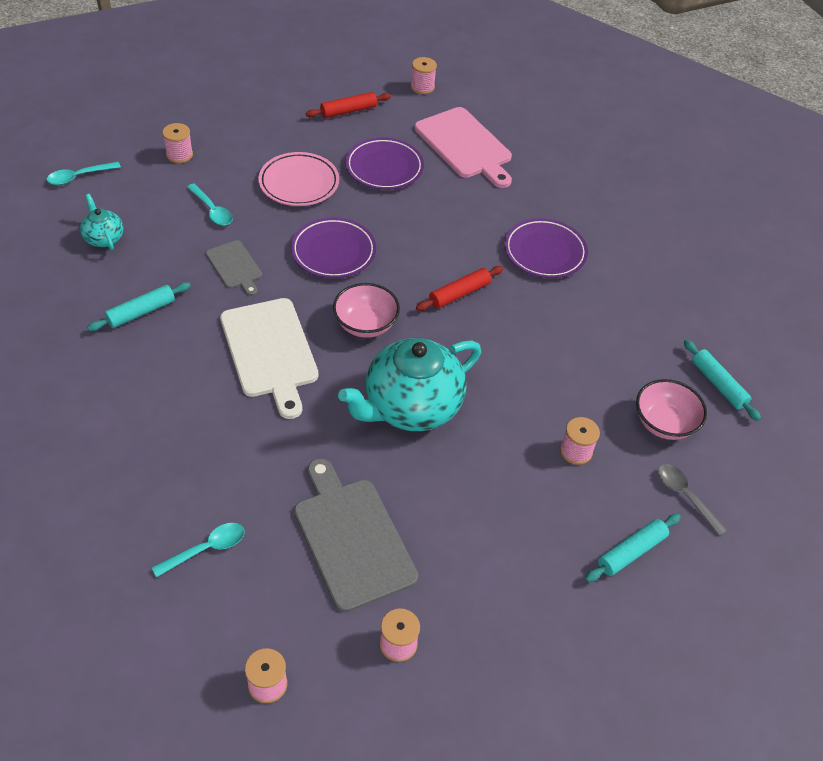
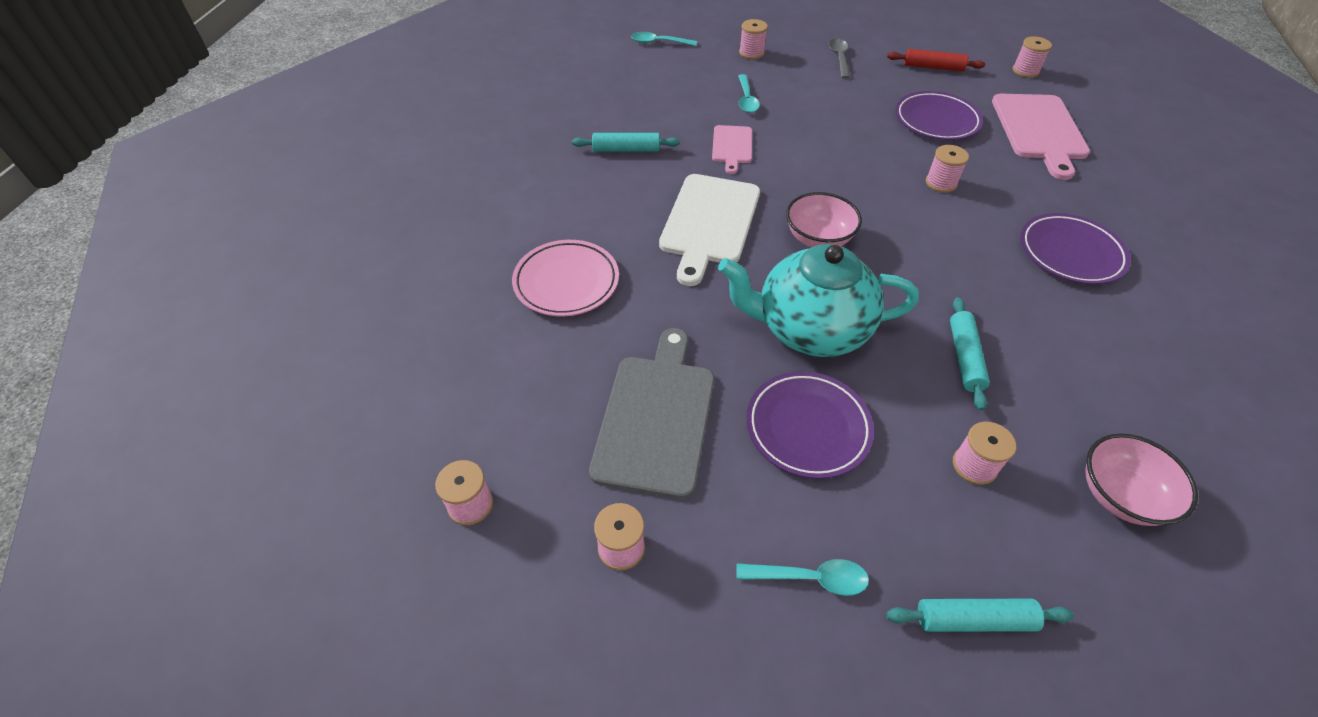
camera: 40 degrees right, 0 degrees up
turquoise teapot [80,194,123,251] -> none
turquoise spoon [152,523,245,578] -> turquoise spoon moved to [736,559,869,596]
grey cutting board [206,240,262,296] -> pink cutting board [712,125,752,174]
pink plate [258,152,339,206] -> pink plate moved to [512,240,619,316]
purple plate [291,217,376,278] -> purple plate moved to [746,371,874,479]
red rolling pin [416,266,503,311] -> none
grey spoon [658,464,727,536] -> grey spoon moved to [829,38,850,79]
turquoise rolling pin [684,340,761,421] -> turquoise rolling pin moved to [950,297,990,411]
none -> pink spool [926,145,969,193]

